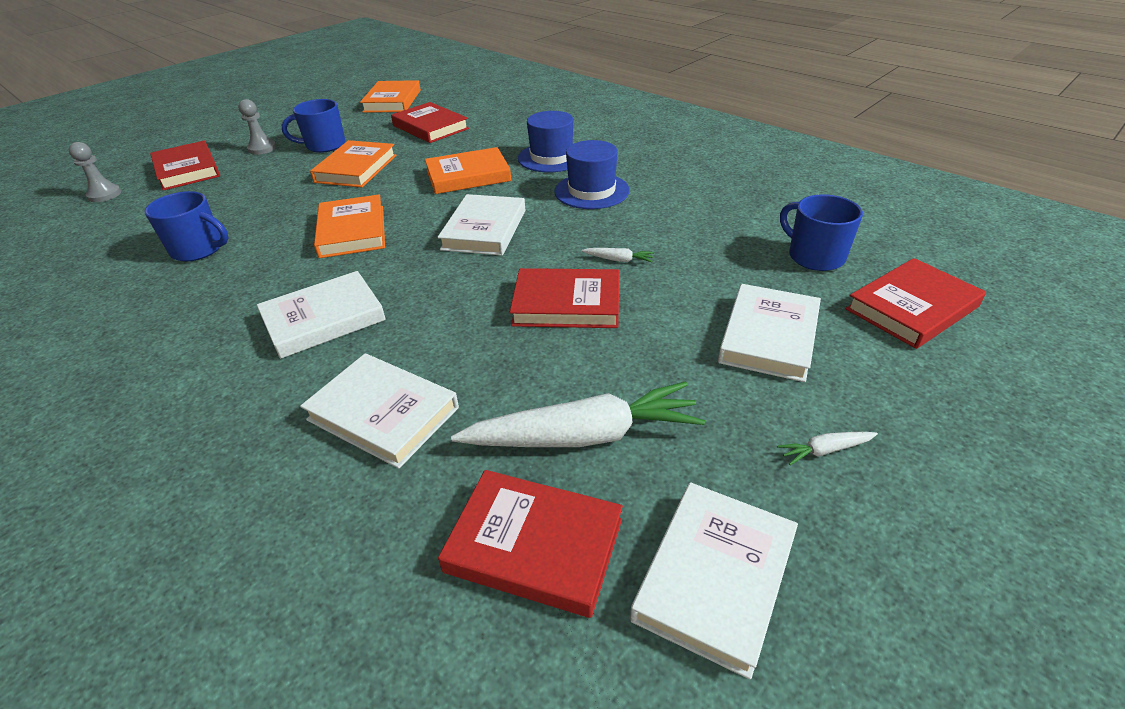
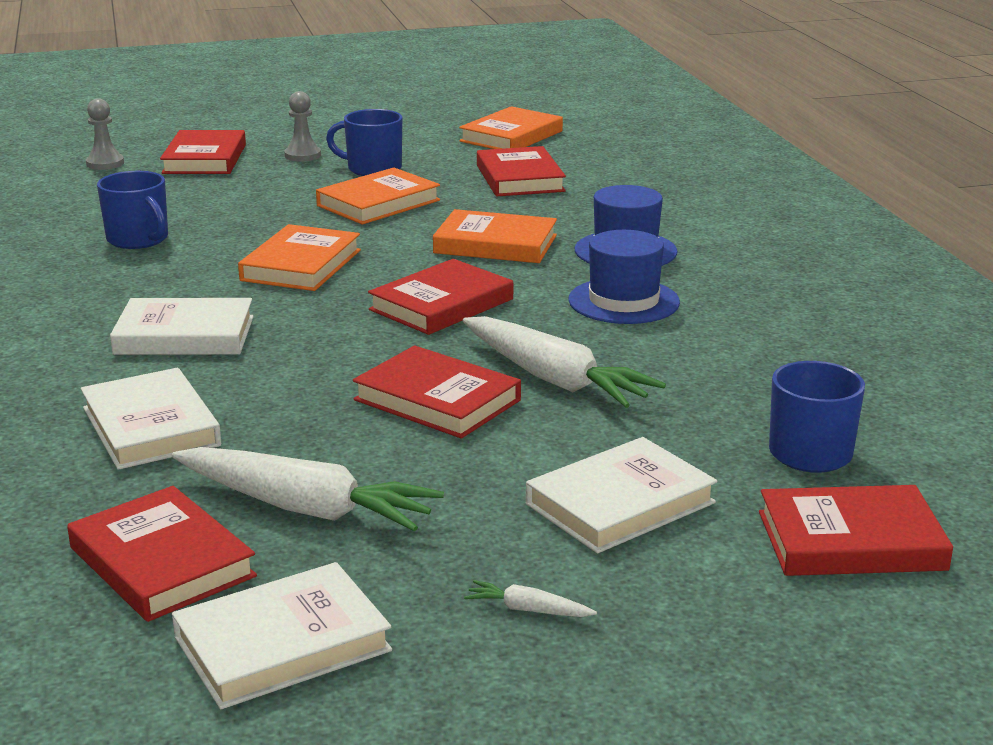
camera: 30 degrees right, 15 degrees down
white book [438,194,526,256] -> red book [368,259,513,335]
white carrot [582,248,654,262] -> white carrot [463,316,666,408], size x2.45

